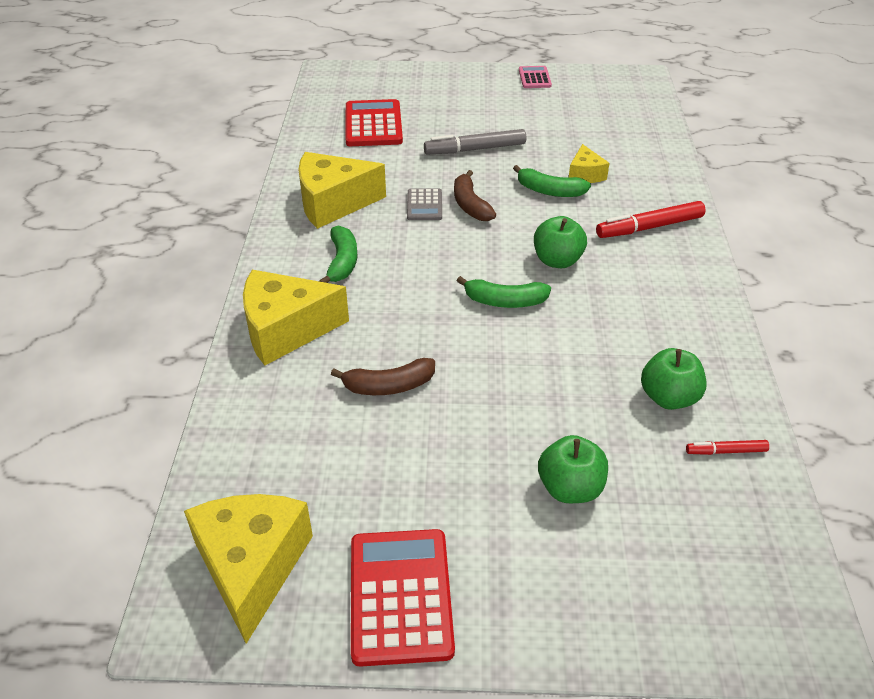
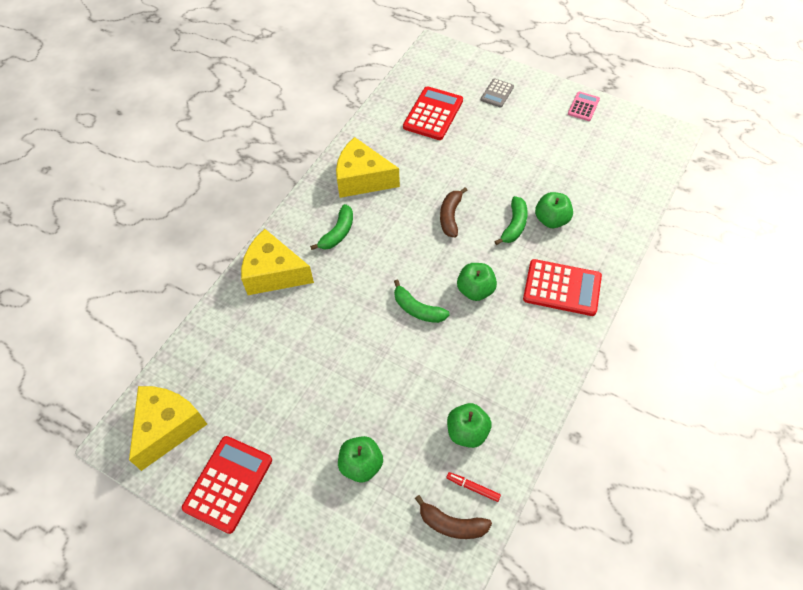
camera: 30 degrees right, 15 degrees up
brown banana [331,358,435,395] -> brown banana moved to [415,495,492,539]
grey calculator [407,188,442,220] -> grey calculator moved to [481,78,514,108]
grey marker [424,129,526,154] -> none
green banana [513,165,591,197] -> green banana turned 120 degrees counterclockwise [494,196,528,245]
yellow cheese [569,144,609,183] -> green apple [535,192,573,228]
red marker [596,201,706,238] -> red calculator [523,259,602,316]

